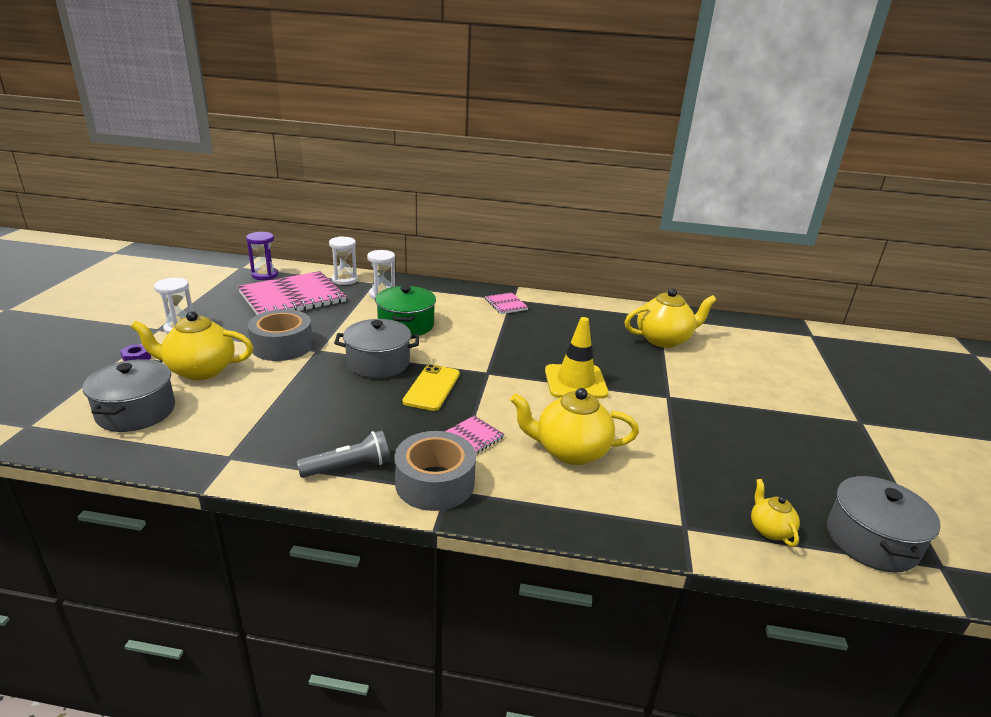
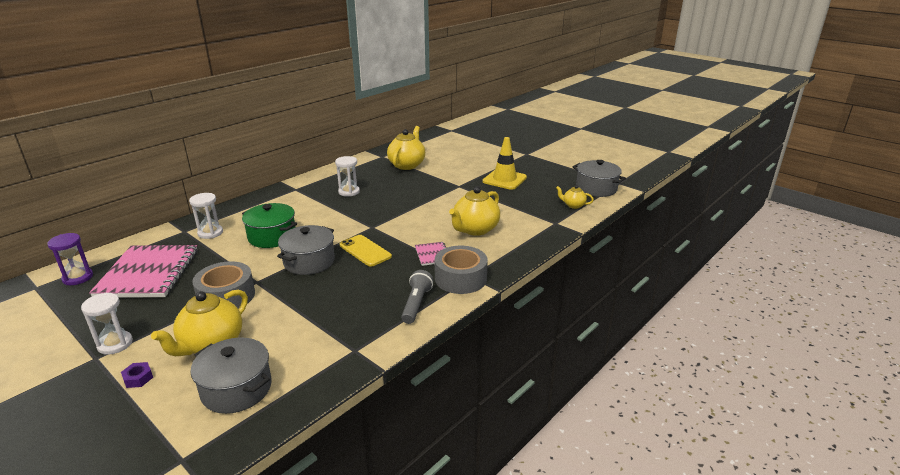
camera: 55 degrees left, 0 degrees up
white hourglass [329,236,358,285] -> white hourglass moved to [335,156,360,197]
pink notebook [485,292,529,314] -> none
yellow traffic cone [545,317,609,399] -> yellow traffic cone moved to [483,137,527,190]

